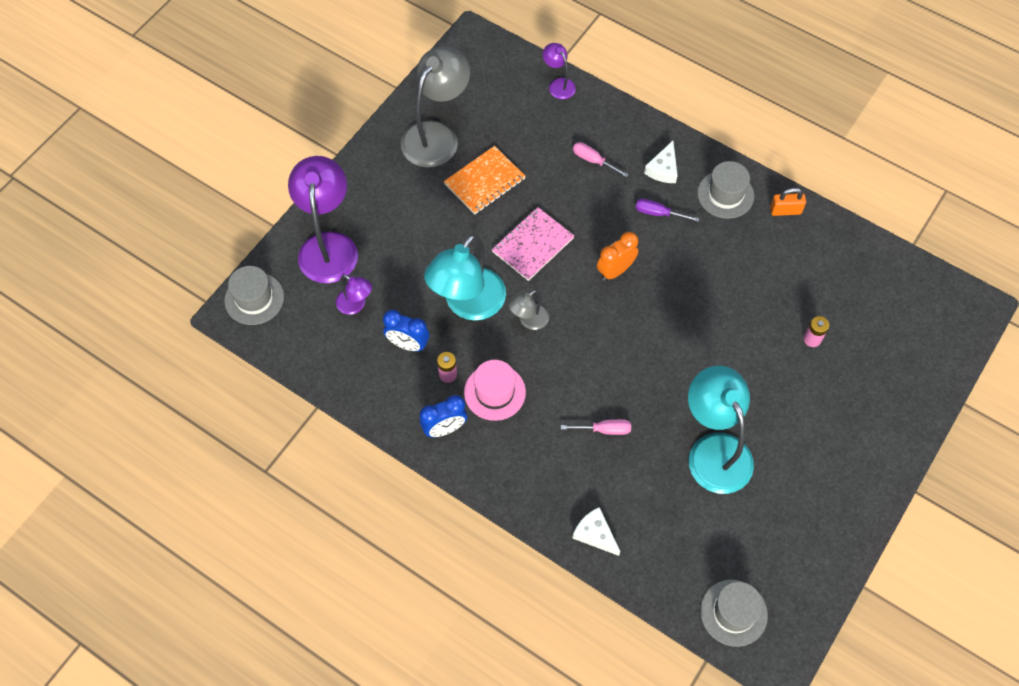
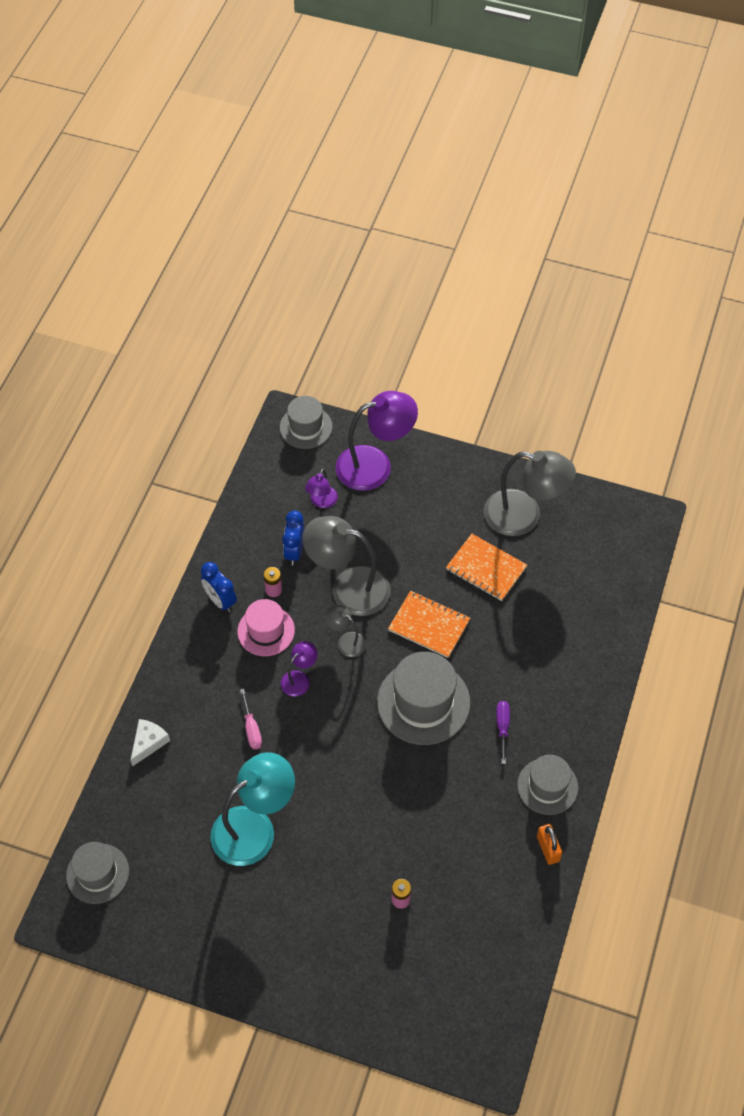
camera: 75 degrees right, 5 degrees down
turquoise lamp [424,234,506,321] -> grey lamp [302,516,391,616]
pink notebook [492,207,574,281] -> orange notebook [388,591,470,658]
purple lamp [543,43,576,99] -> purple lamp moved to [281,641,317,697]
pink screwdriver [573,142,629,177] -> none
orange clock [597,232,638,281] -> grey hat [377,652,470,745]
white cheese [644,141,678,183] -> none

